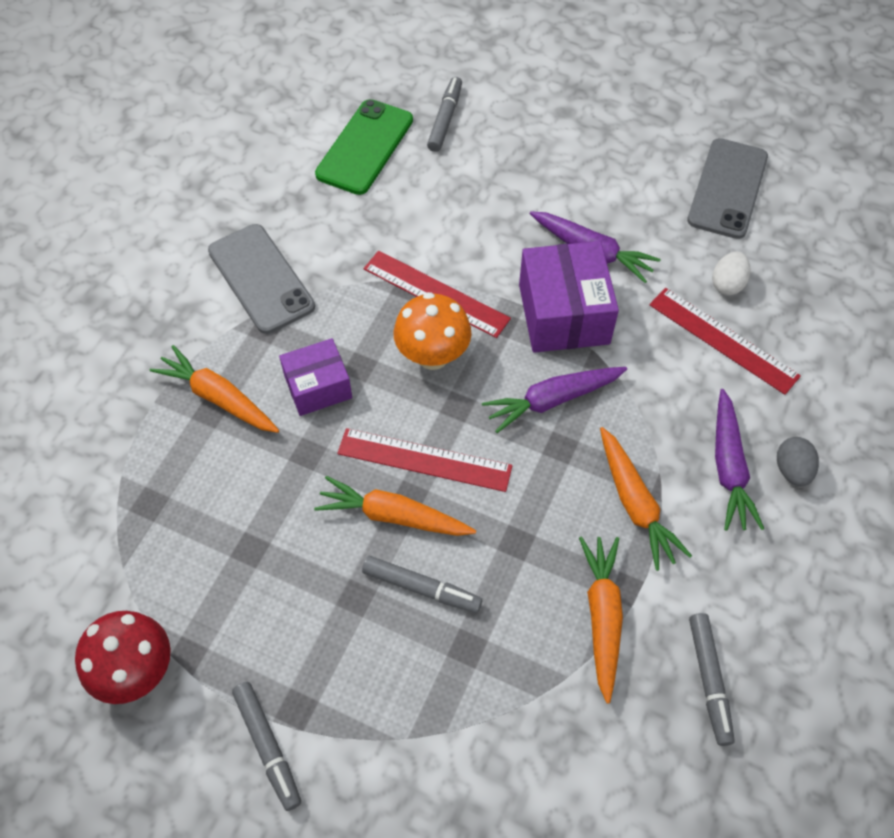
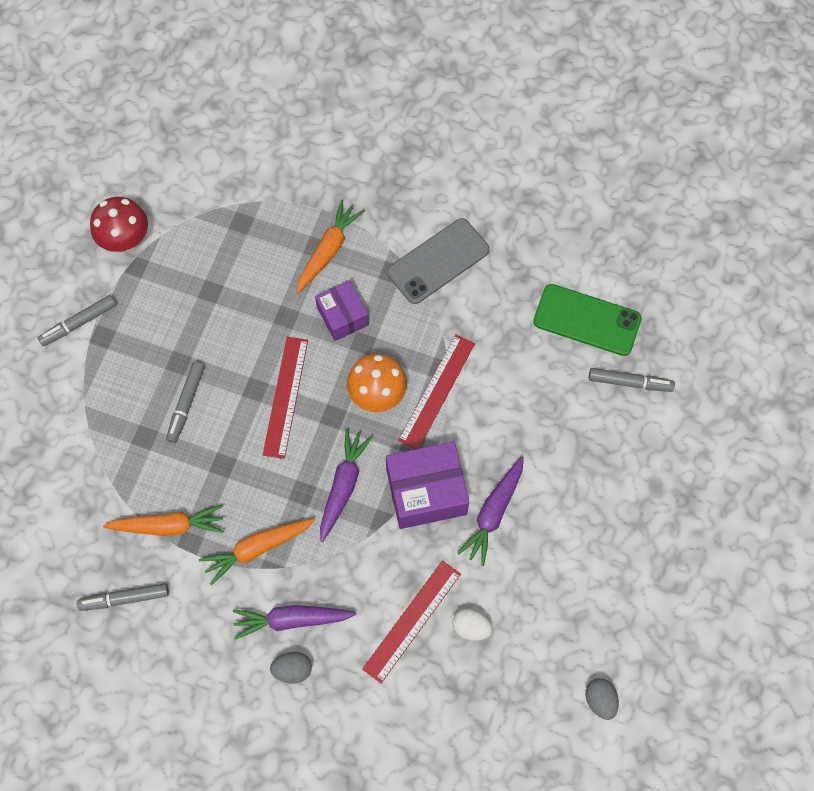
camera: 85 degrees right, 10 degrees up
orange carrot [314,476,476,536] -> none
purple carrot [482,367,627,433] -> purple carrot turned 45 degrees clockwise [320,428,373,542]
grey phone [687,138,768,239] -> none
none -> grey egg [585,678,619,720]

